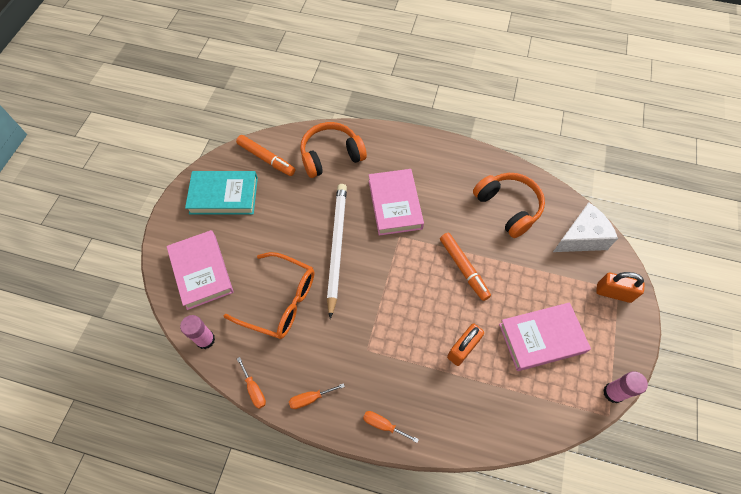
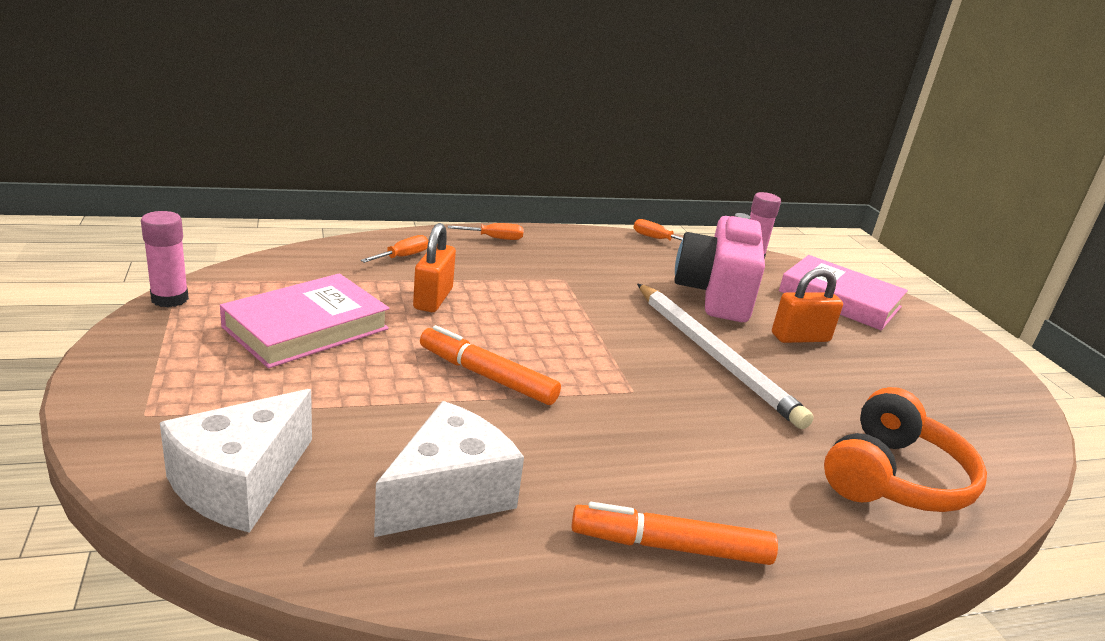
camera: 145 degrees right, 35 degrees down
turquoise book [185,171,258,215] -> none
orange glasses [224,252,314,339] -> pink camera [674,213,765,322]
orange marker [236,135,295,176] -> orange marker moved to [571,502,778,565]
orange screwdriver [289,383,345,409] -> orange screwdriver moved to [361,235,429,263]
pink book [369,169,424,236] -> none
orange headphones [473,173,545,238] -> white cheese [374,401,524,537]
orange padlock [596,272,645,303] -> orange padlock moved to [772,267,843,343]

